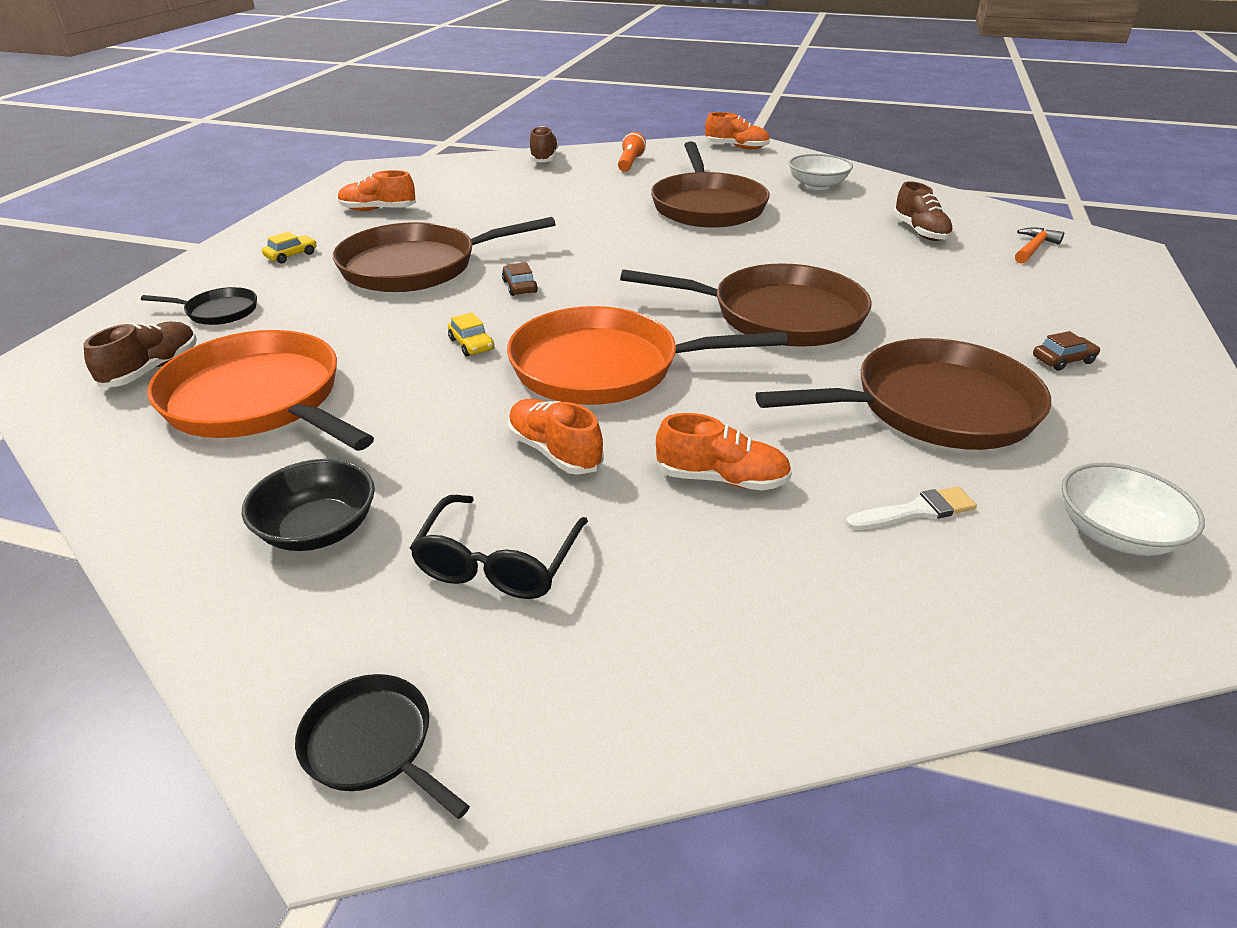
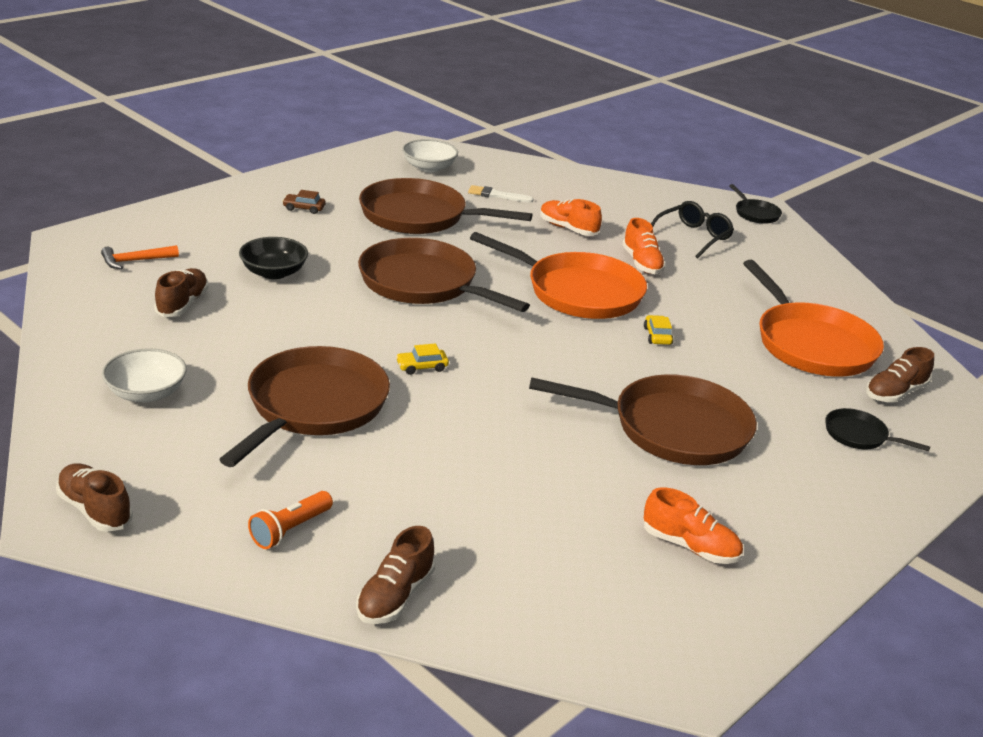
camera: 155 degrees left, 5 degrees down
black bowl [242,459,375,551] -> black bowl moved to [239,237,308,279]
yellow car [262,232,317,263] -> yellow car moved to [396,343,449,375]
brown car [502,262,538,296] -> none
orange shoe [705,112,770,149] -> brown shoe [56,464,133,532]

